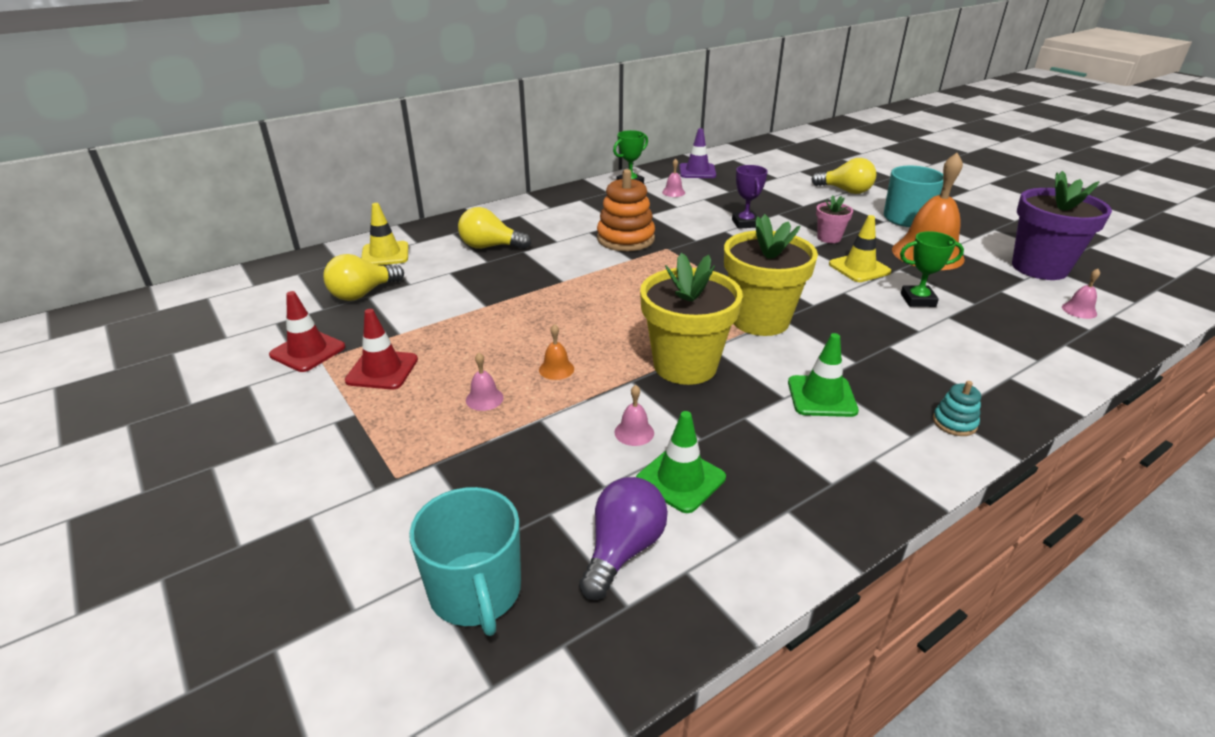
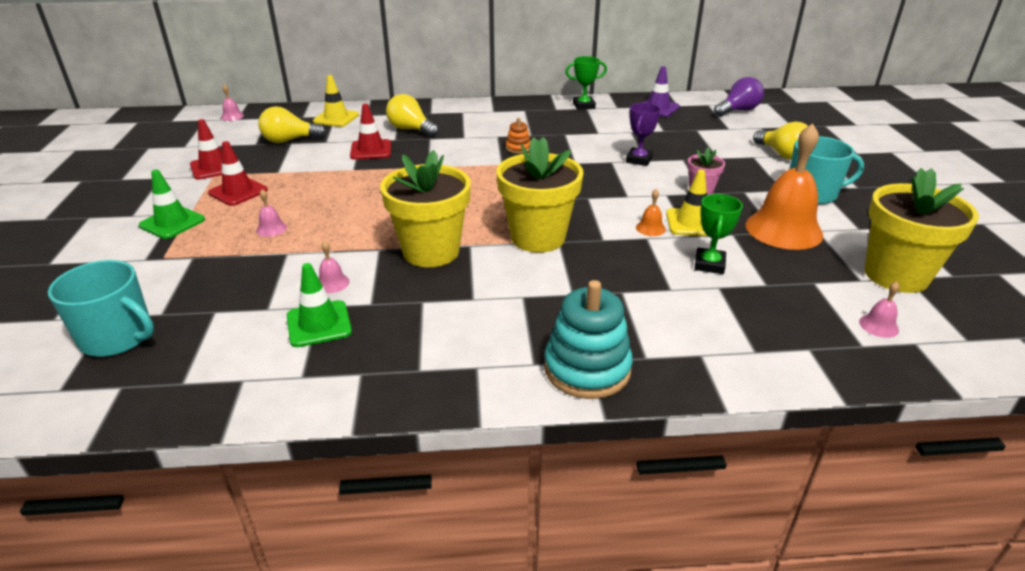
camera: 30 degrees right, 0 degrees up
turquoise mug [409,487,521,636] -> turquoise mug turned 75 degrees counterclockwise [48,260,154,357]
orange bell [539,324,574,380] -> orange bell moved to [636,189,666,236]
purple light bulb [579,477,668,600] -> purple light bulb moved to [714,77,764,117]
orange stacking toy [597,169,655,251] -> orange stacking toy [506,118,531,153], size x0.49
pink bell [662,158,685,197] -> pink bell moved to [221,84,244,121]
green traffic cone [788,333,859,417] -> green traffic cone moved to [139,169,205,239]
green trophy [900,231,964,307] -> green trophy turned 75 degrees clockwise [695,194,743,274]
turquoise stacking toy [933,381,981,436] -> turquoise stacking toy [544,280,633,399], size x2.05
purple flower pot [1012,171,1112,280] -> yellow flower pot [865,168,979,293]
none -> red traffic cone [350,104,391,159]

